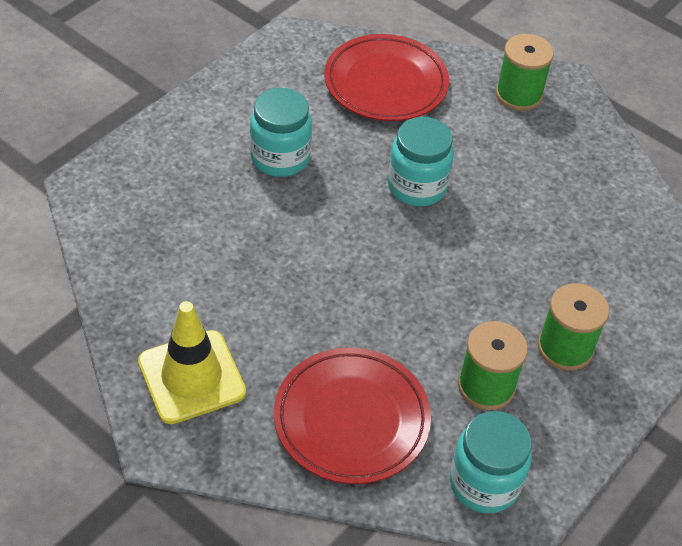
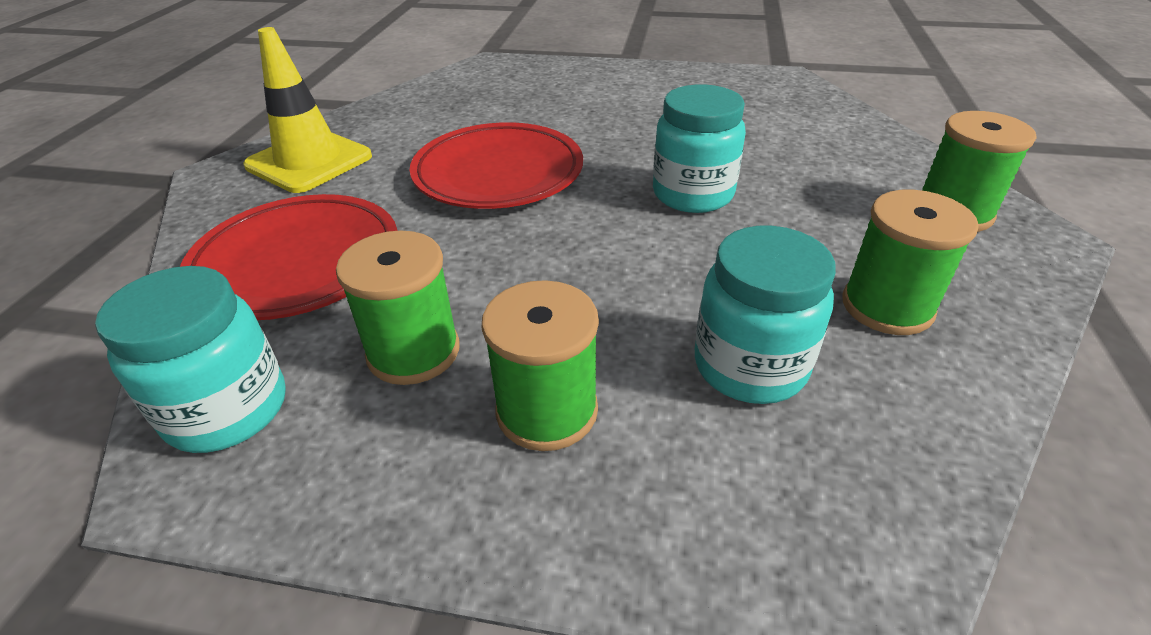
camera: 65 degrees right, 10 degrees down
turquoise jar [250,88,312,177] -> turquoise jar moved to [695,226,836,404]
red plate [324,34,449,121] -> red plate moved to [410,122,583,209]
none -> green spool [842,190,979,335]

